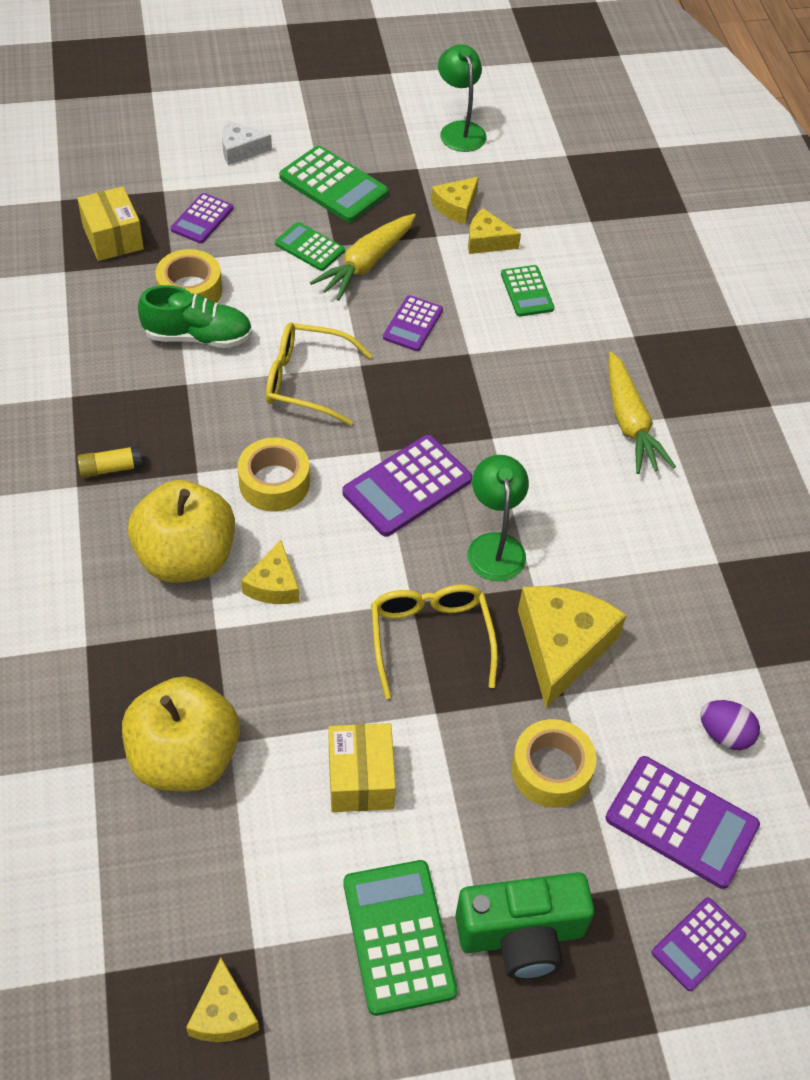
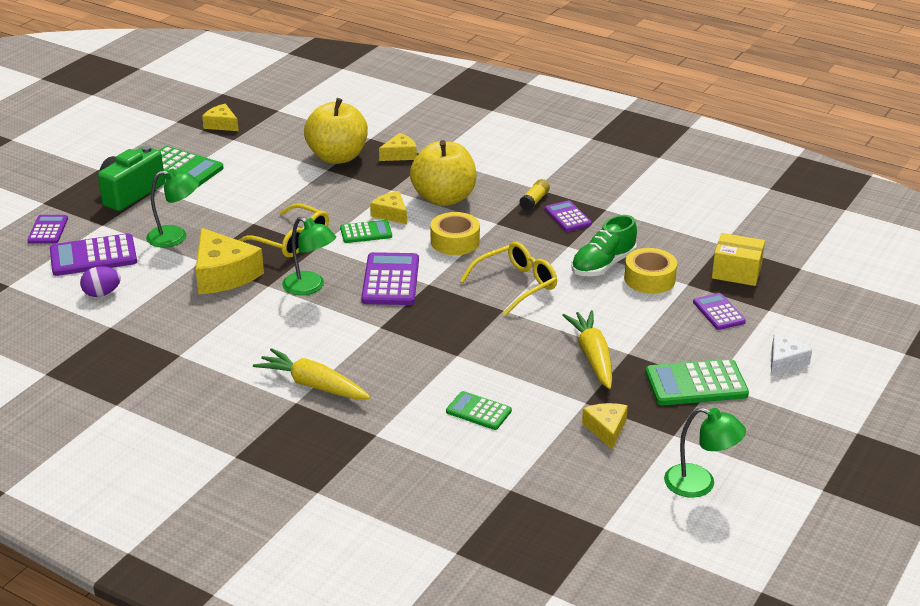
camera: 135 degrees right, 20 degrees down
green calculator [275,222,345,271] -> green calculator moved to [340,220,392,243]
yellow box [328,723,396,812] -> none
purple calculator [383,295,443,351] -> purple calculator moved to [545,200,592,232]
yellow cheese [468,208,521,254] -> yellow cheese moved to [379,133,417,161]
yellow tape [511,719,596,808] -> green lamp [146,168,199,248]

